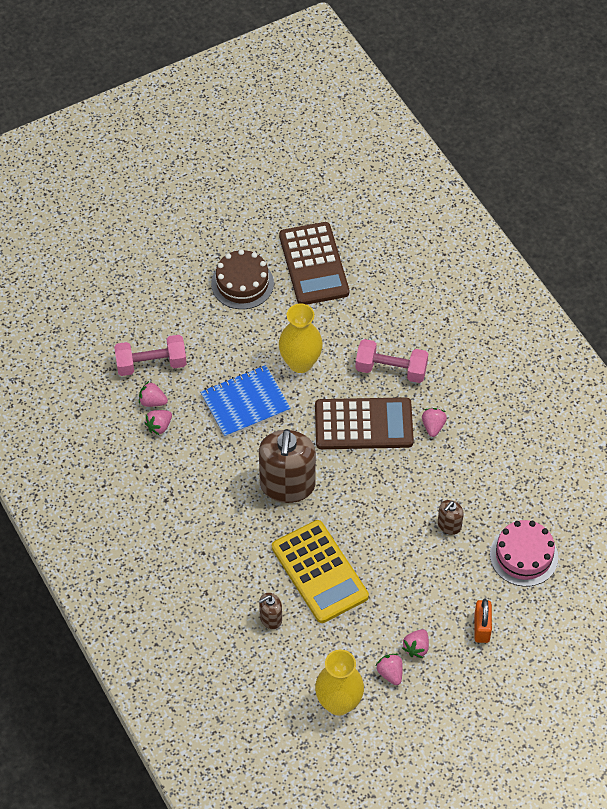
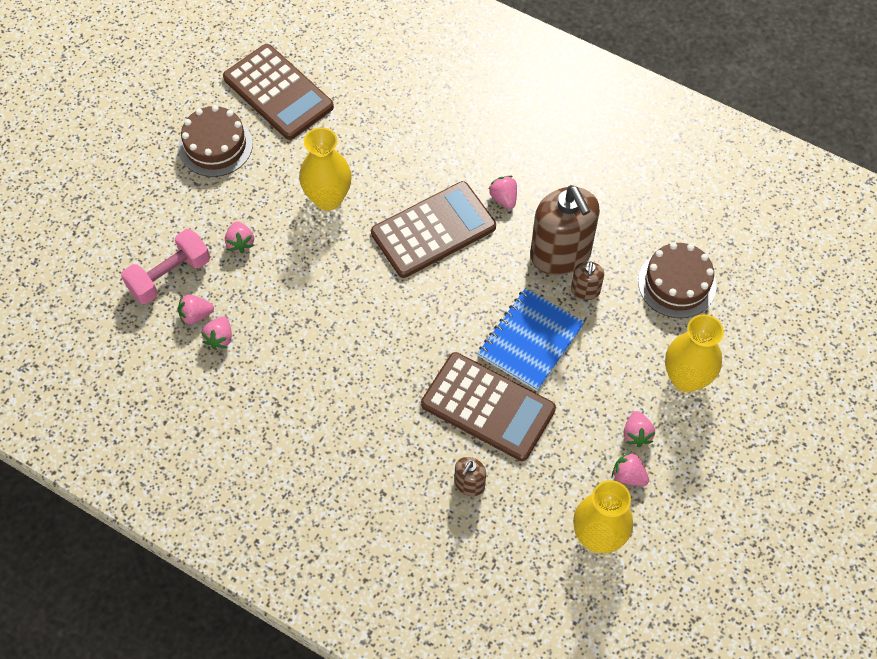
camera: 30 degrees left, 5 degrees up
blue notebook [200,365,291,438] -> blue notebook moved to [478,288,585,391]
brown soap dispenser [259,429,316,503] -> brown soap dispenser moved to [530,185,600,275]
yellow calculator [272,520,369,623] -> brown calculator [421,352,556,461]
pink dumbbell [355,339,428,383] -> none
orange padlock [474,599,492,643] -> yellow vase [665,314,724,393]
pink cake [490,520,558,586] -> brown cake [638,242,717,318]
none -> pink strawberry [225,221,254,254]

